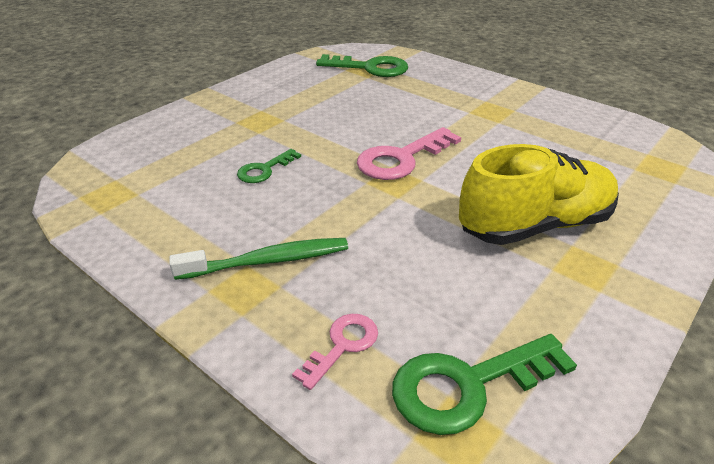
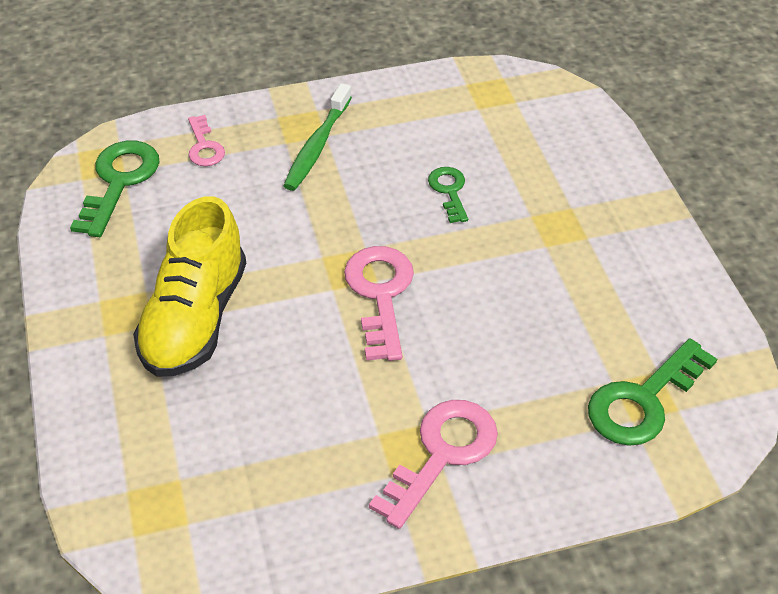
camera: 125 degrees right, 10 degrees up
none -> pink key [369,400,498,529]

